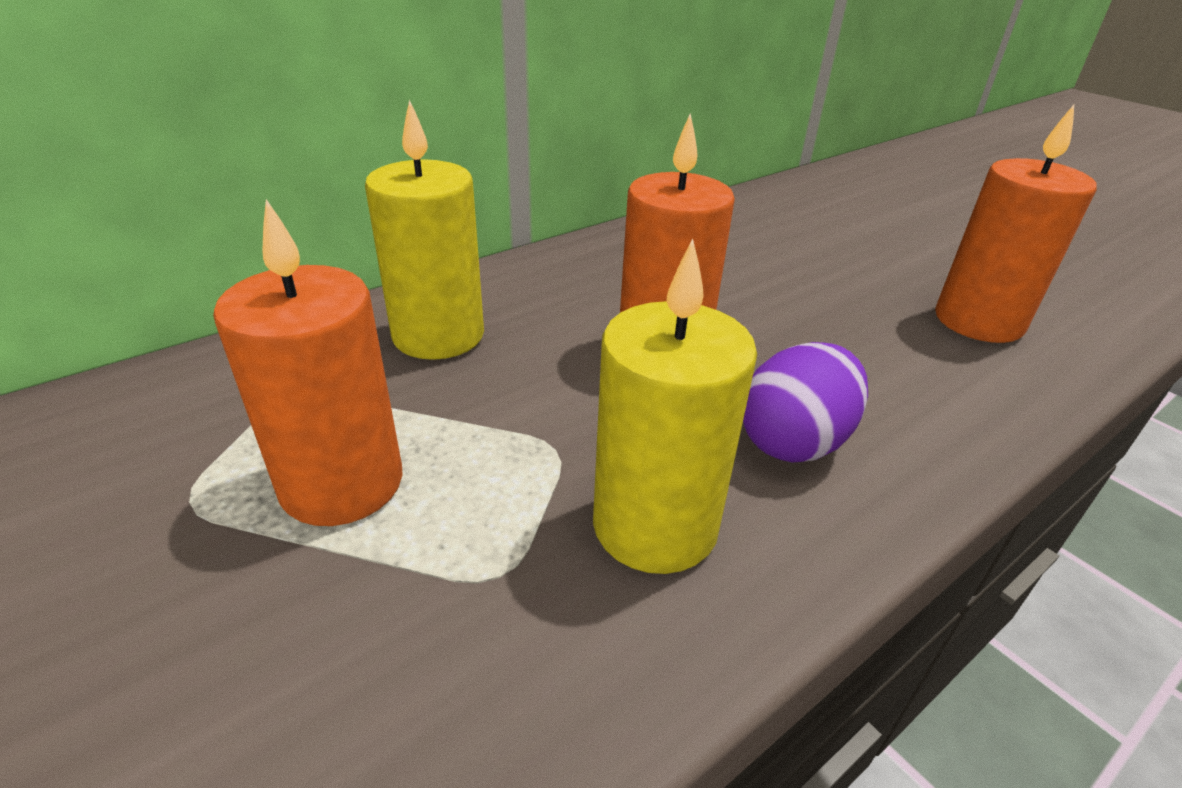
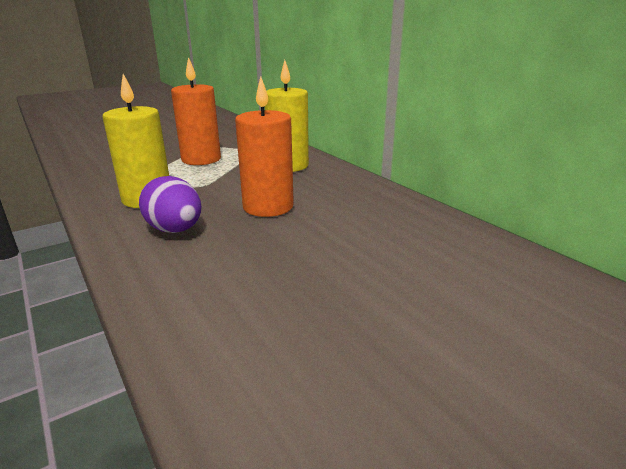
camera: 95 degrees right, 10 degrees down
orange candle [935,105,1097,343] -> none

